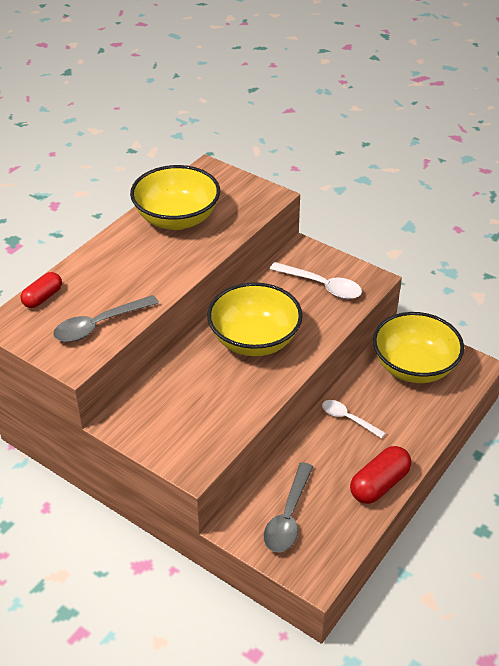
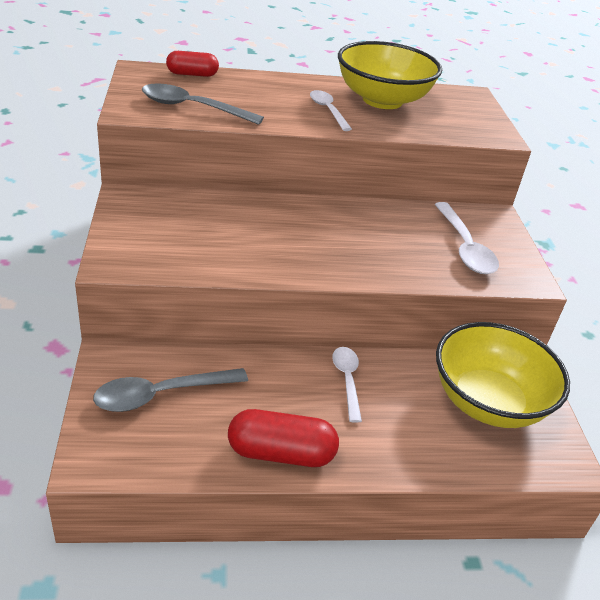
camera: 45 degrees right, 5 degrees down
yellow bowl [207,282,303,356] -> none
none -> white spoon [310,90,352,131]

